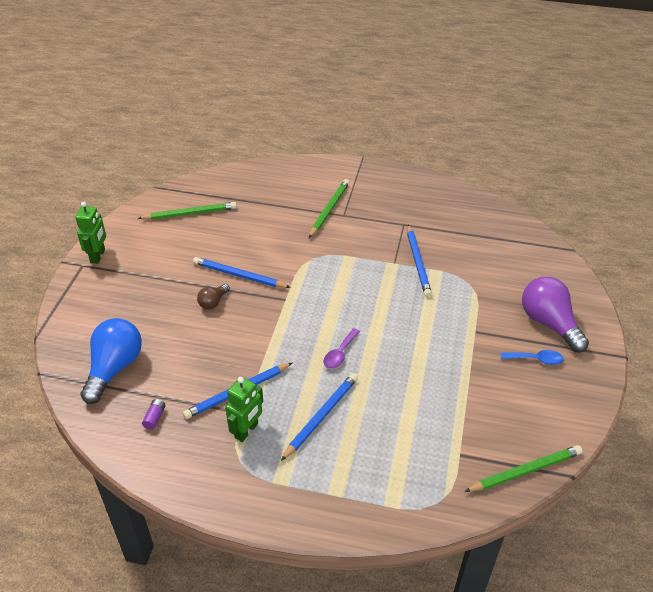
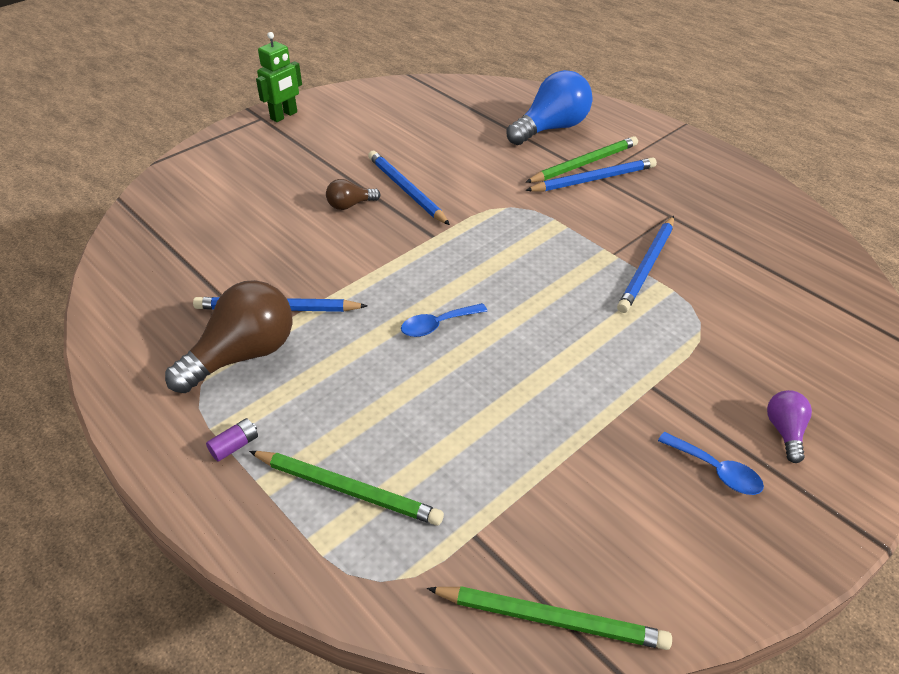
camera: 35 degrees right, 0 degrees up
blue light bulb [80,318,142,404] -> blue light bulb moved to [507,70,593,145]
green pencil [137,202,237,220] -> green pencil moved to [249,451,444,526]
purple battery [142,399,166,430] -> purple battery moved to [206,418,258,462]
green robot [225,377,263,442] -> brown light bulb [165,280,292,393]
blue pencil [281,373,358,461] -> blue pencil moved to [525,157,657,191]
purple spoon [323,328,360,369] -> blue spoon [401,303,487,337]
purple light bulb [522,277,589,353] -> purple light bulb [767,390,812,463], size x0.49

